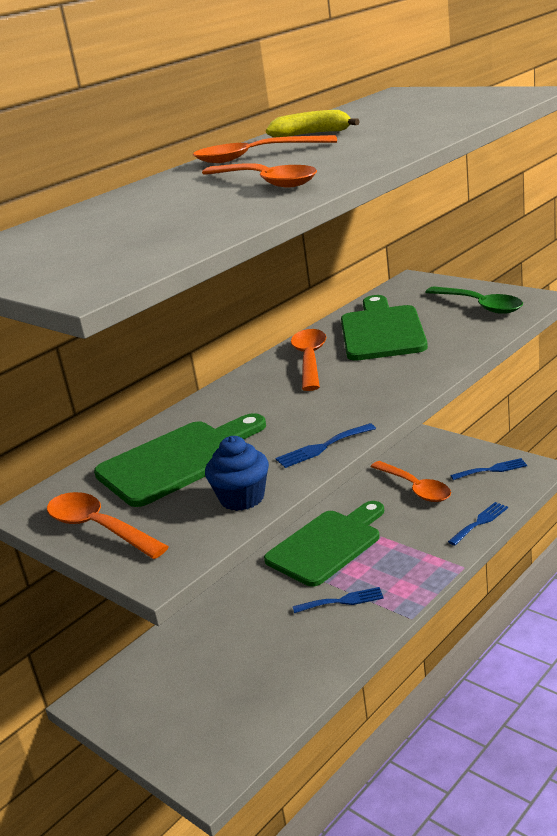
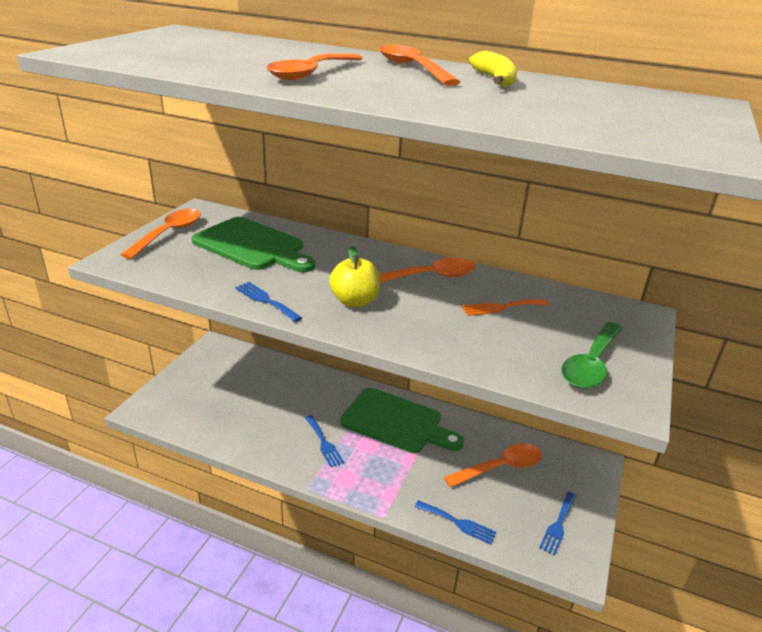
camera: 65 degrees right, 5 degrees up
blue cupcake [205,436,269,511] -> none
green cutting board [341,295,428,361] -> orange fork [462,299,548,316]
orange spoon [371,461,451,502] -> orange spoon turned 150 degrees counterclockwise [444,444,542,487]
blue fork [450,458,527,480] -> blue fork turned 60 degrees clockwise [539,492,576,556]
none -> yellow apple [329,246,381,307]

